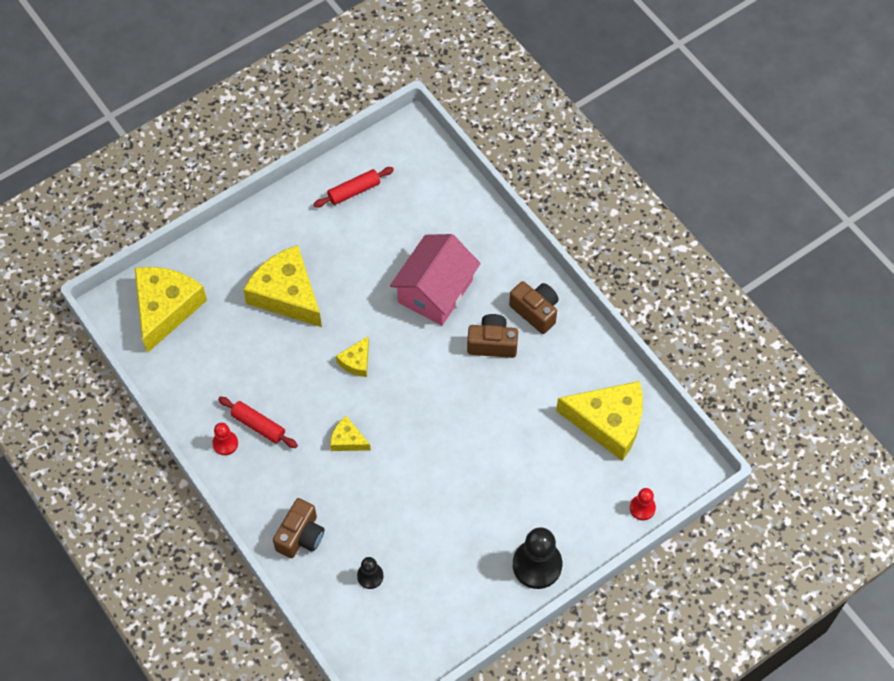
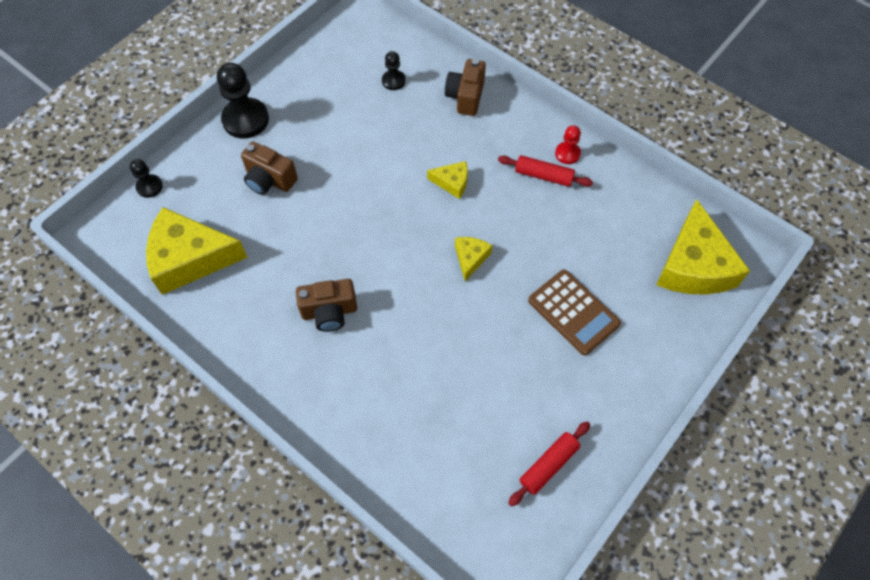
camera: 165 degrees right, 0 degrees up
yellow cheese [243,245,322,327] -> brown calculator [528,270,621,356]
pink house [390,234,481,326] -> none
brown camera [509,281,559,334] -> brown camera moved to [241,142,298,195]
red pawn [630,488,656,520] -> black pawn [130,159,163,198]

